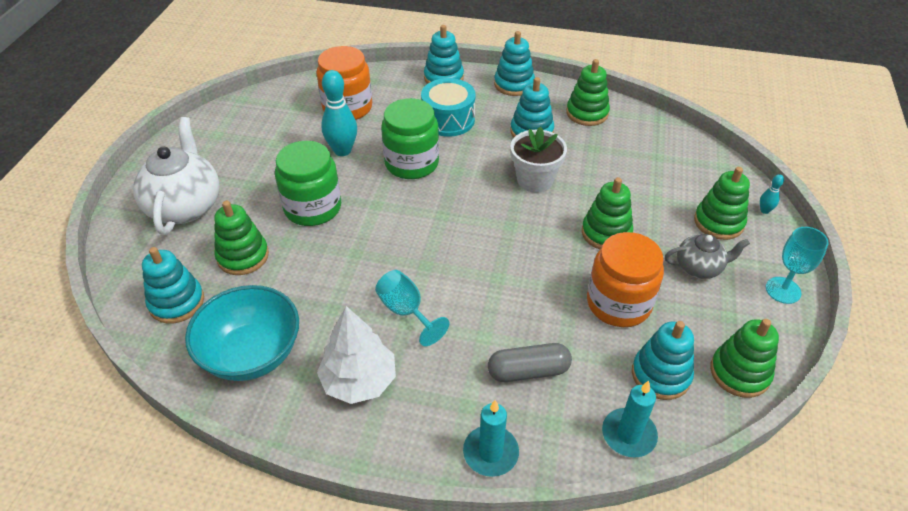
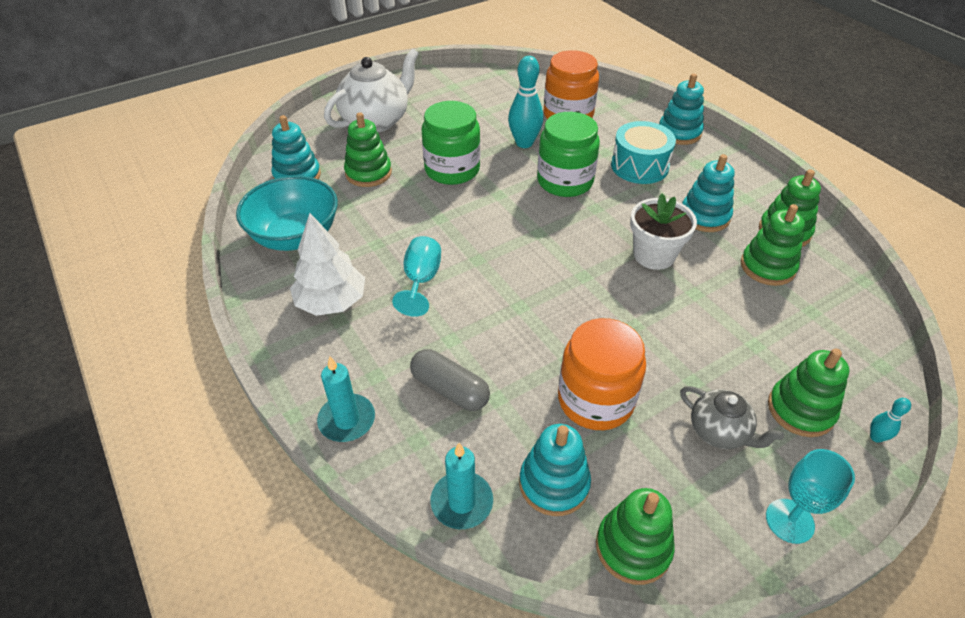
camera: 45 degrees right, 0 degrees up
turquoise stacking toy [494,31,535,96] -> none
green stacking toy [582,177,633,249] -> green stacking toy moved to [741,204,805,286]

